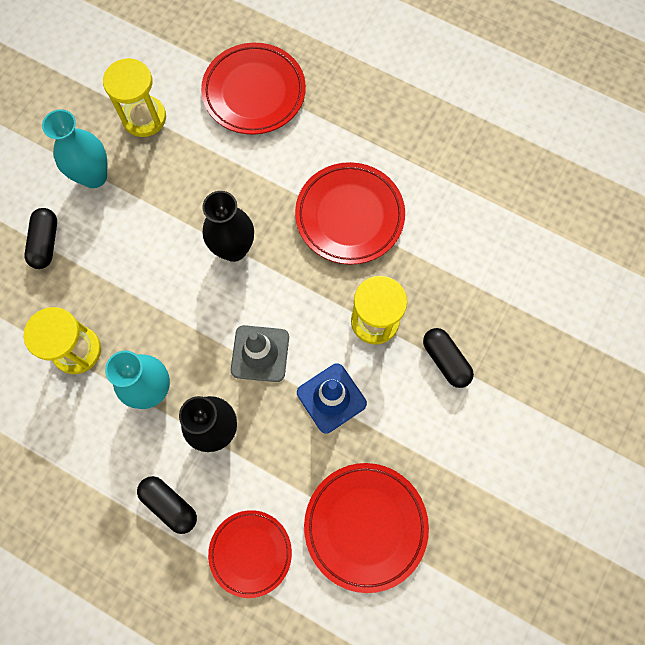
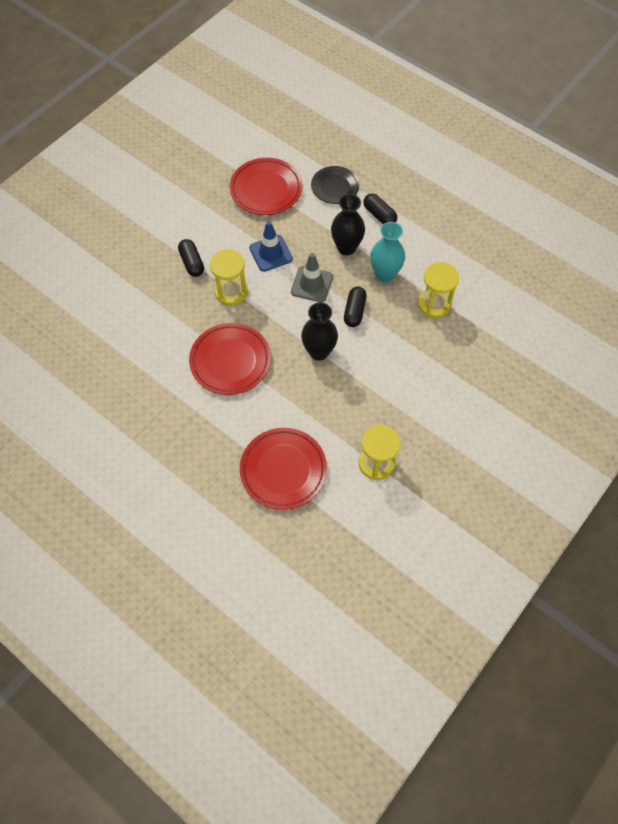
camera: 170 degrees left, 10 degrees down
black capsule [24,208,57,269] -> black capsule moved to [344,286,367,327]
turquoise vase [42,109,107,188] -> none
red plate [208,510,292,598] -> black plate [311,166,359,204]

